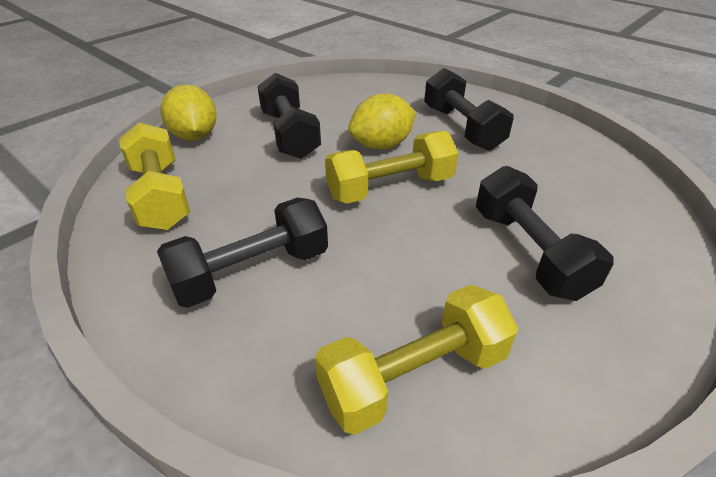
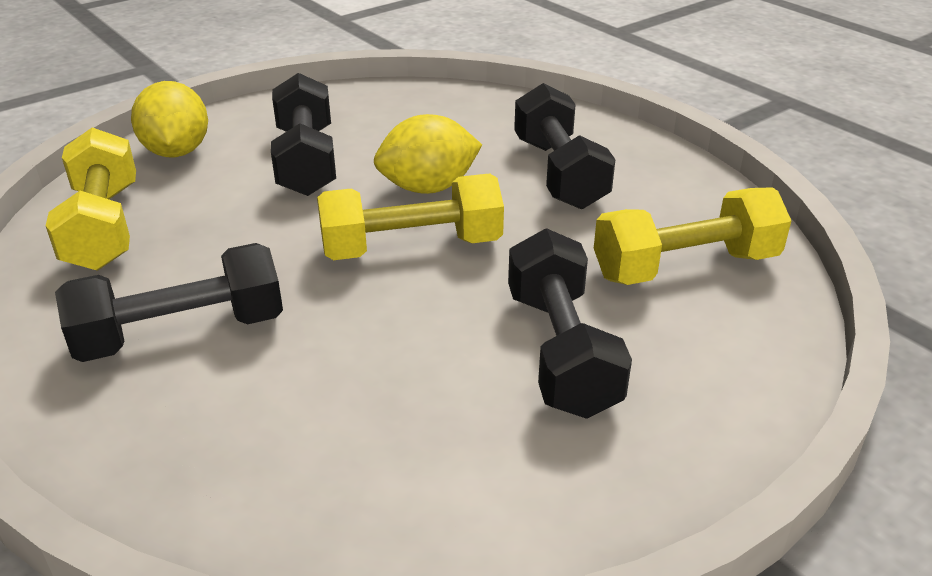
camera: 10 degrees right, 5 degrees down
yellow dumbbell [315,285,518,435] -> yellow dumbbell moved to [594,187,791,285]

